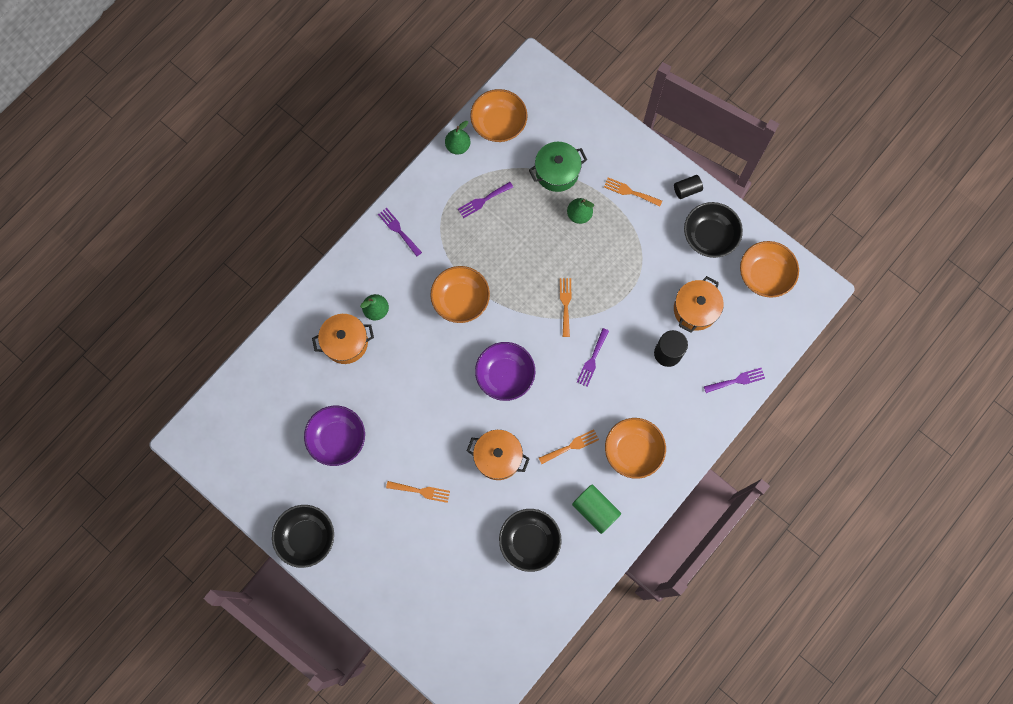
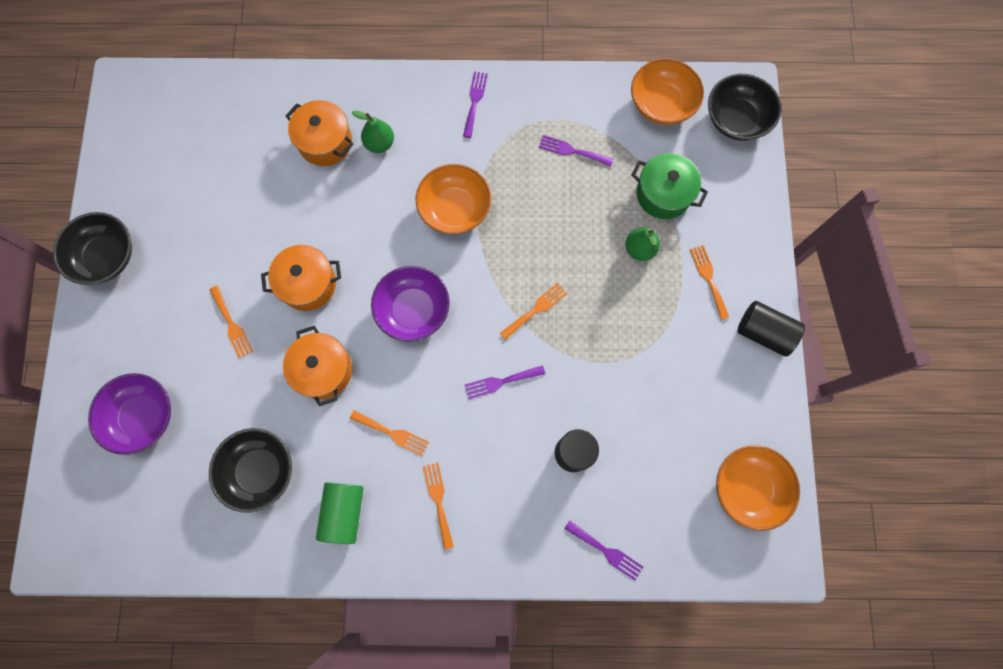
camera: 50 degrees right, 0 degrees up
purple bowl [304,406,365,466] -> purple bowl moved to [88,373,171,455]
green pear [445,121,470,155] -> none
orange bowl [605,418,666,479] -> orange fork [423,462,454,550]
black cylinder [674,175,703,199] -> black cylinder [738,301,805,356], size x1.58
orange pot [674,276,724,333] -> orange pot moved to [261,245,341,311]
black bowl [684,202,743,258] -> black bowl moved to [708,74,782,141]

